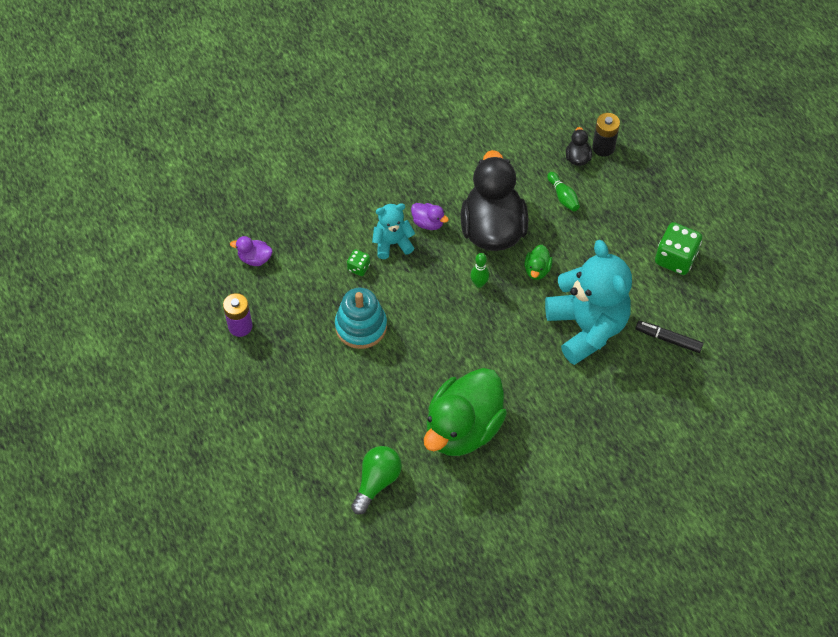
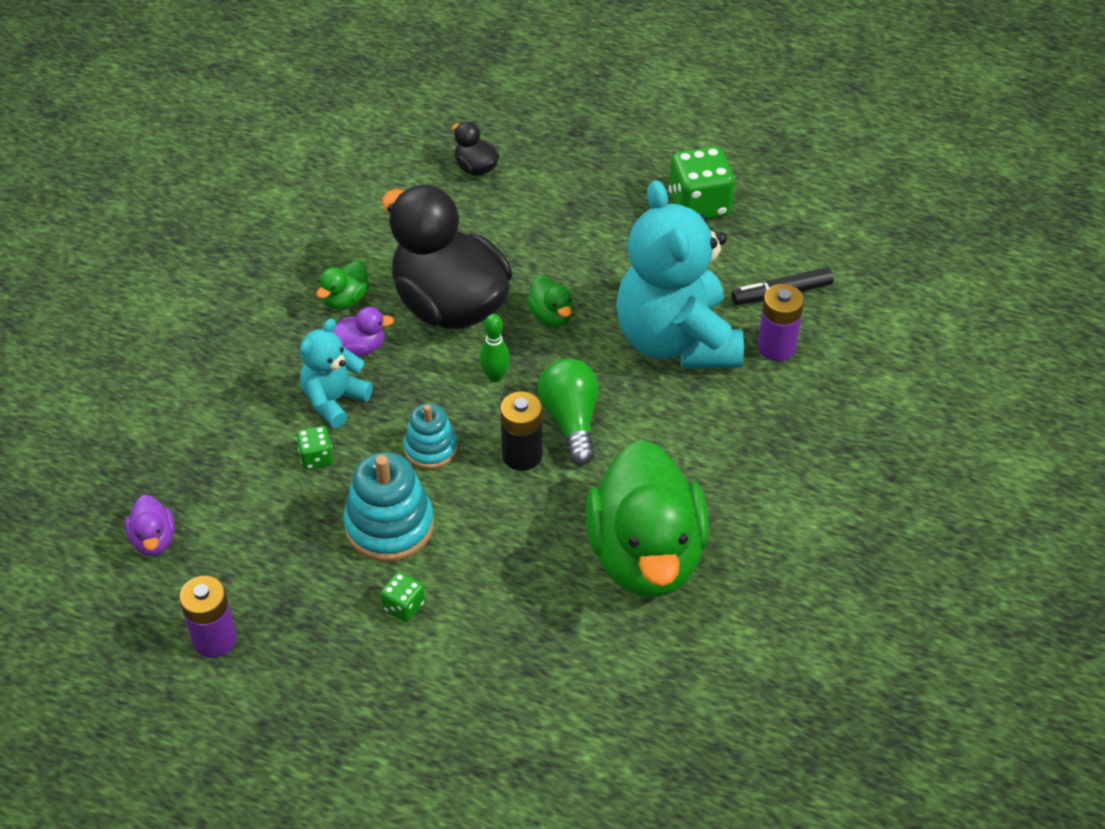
camera: 40 degrees left, 10 degrees down
purple duck [230,236,272,266] -> purple duck turned 75 degrees counterclockwise [125,495,175,556]
green light bulb [351,446,402,515] -> green light bulb moved to [538,358,599,465]
turquoise teddy bear [545,240,632,365] -> turquoise teddy bear turned 135 degrees counterclockwise [616,180,744,369]
green bowling pin [547,172,580,211] -> none
black battery [592,113,620,157] -> black battery moved to [500,391,543,471]
none -> green duck [317,260,369,309]
none -> green dice [380,572,425,622]
none -> turquoise stacking toy [403,403,458,469]
none -> purple battery [758,284,804,361]

